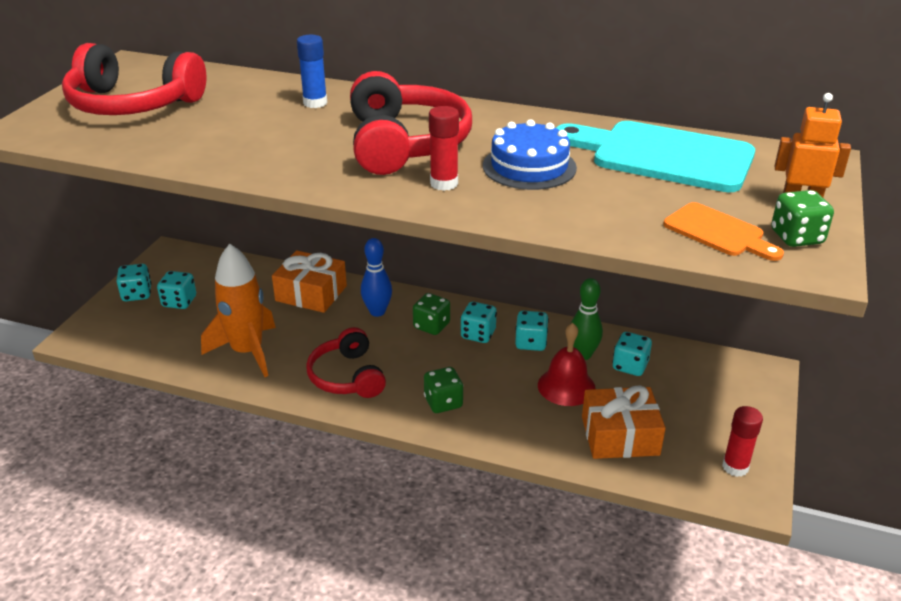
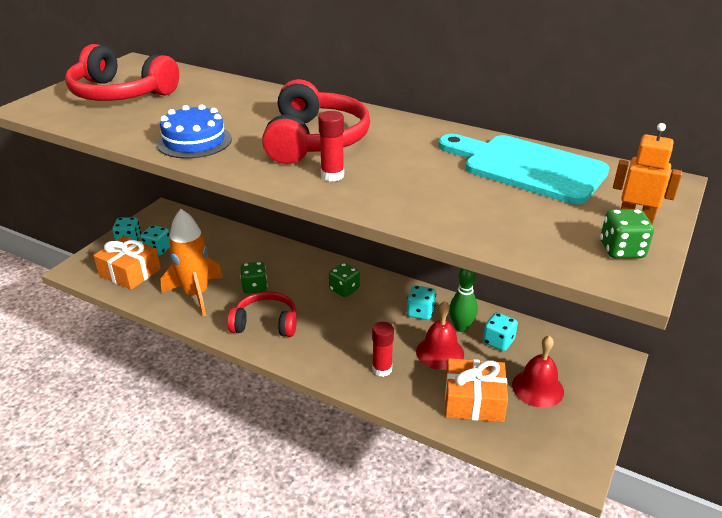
camera: 10 degrees right, 0 degrees up
orange gift [272,250,347,313] -> orange gift moved to [93,236,161,290]
blue glue stick [297,35,327,108] -> none
red headphones [306,327,386,398] -> red headphones turned 105 degrees clockwise [227,291,297,337]
blue bowling pin [361,238,392,317] -> none
green dice [424,367,463,413] -> green dice moved to [241,262,267,294]
turquoise dice [460,302,497,343] -> none
blue cake [483,119,577,190] -> blue cake moved to [157,104,232,159]
orange cutting board [663,202,784,261] -> none
red glue stick [722,406,763,477] -> red glue stick moved to [372,322,394,377]
none -> red bell [512,335,564,408]

